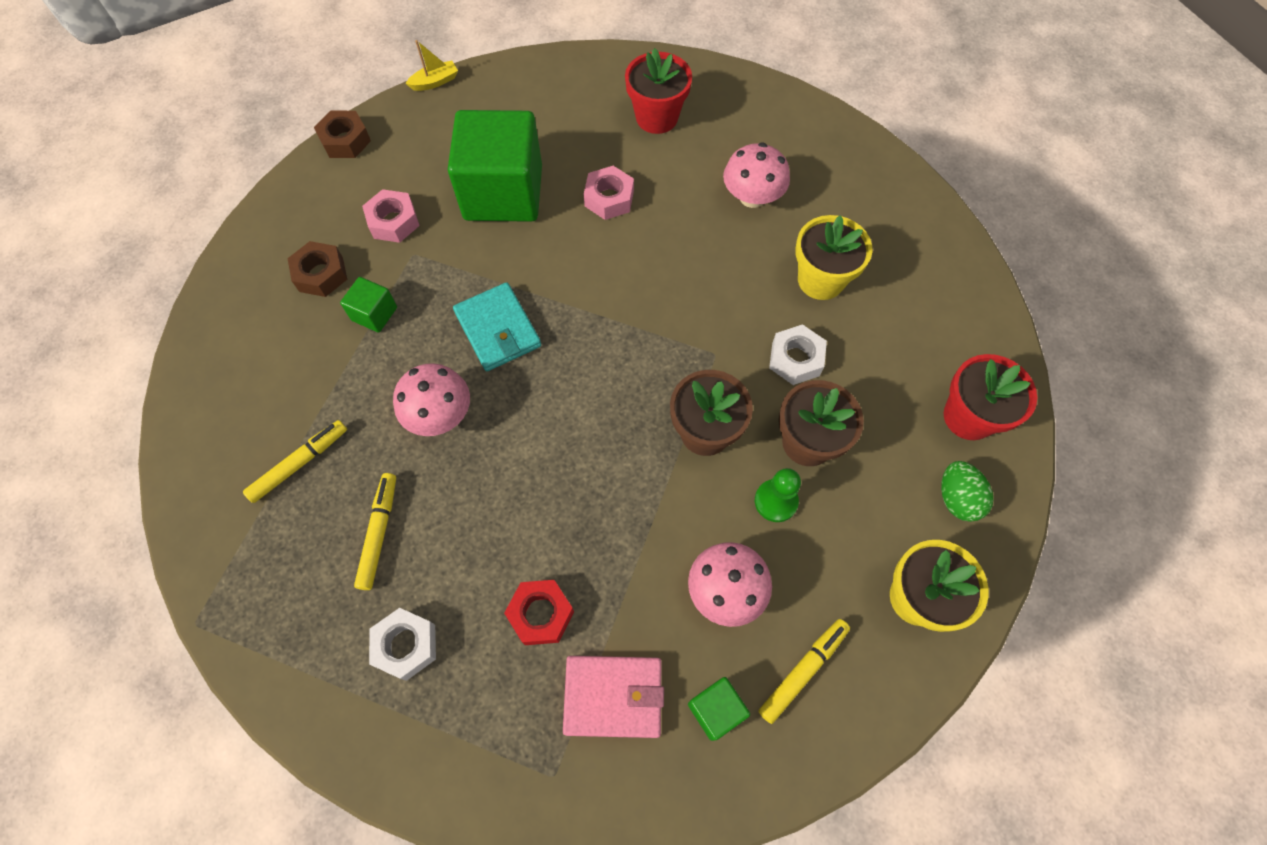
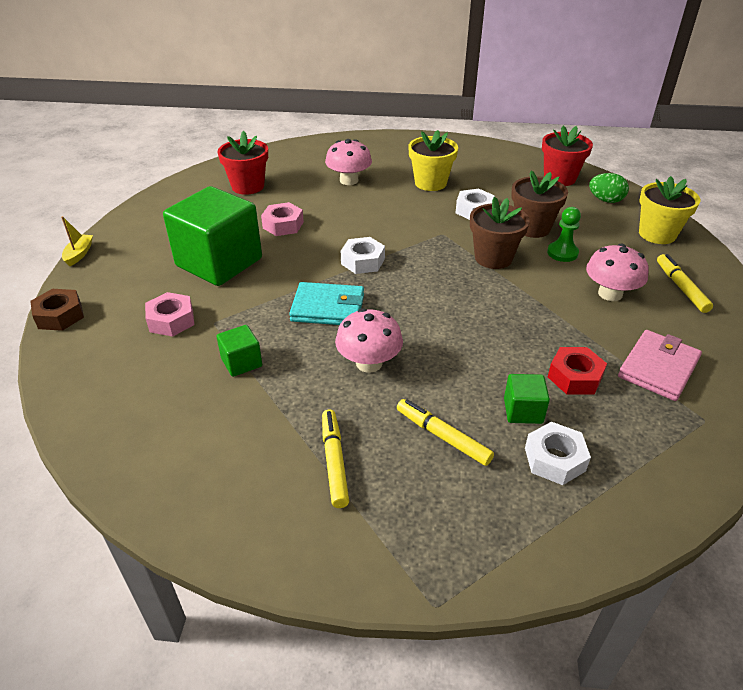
camera: 55 degrees left, 25 degrees down
brown nut [287,241,347,297] -> none
green cube [688,677,750,741] -> green cube moved to [504,374,550,424]
none -> white nut [341,237,385,274]

